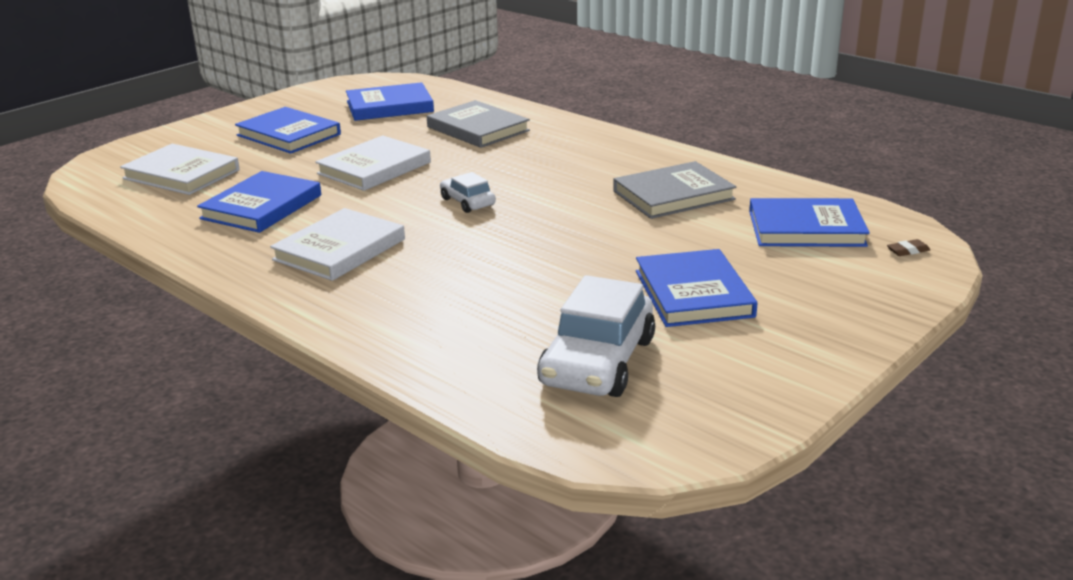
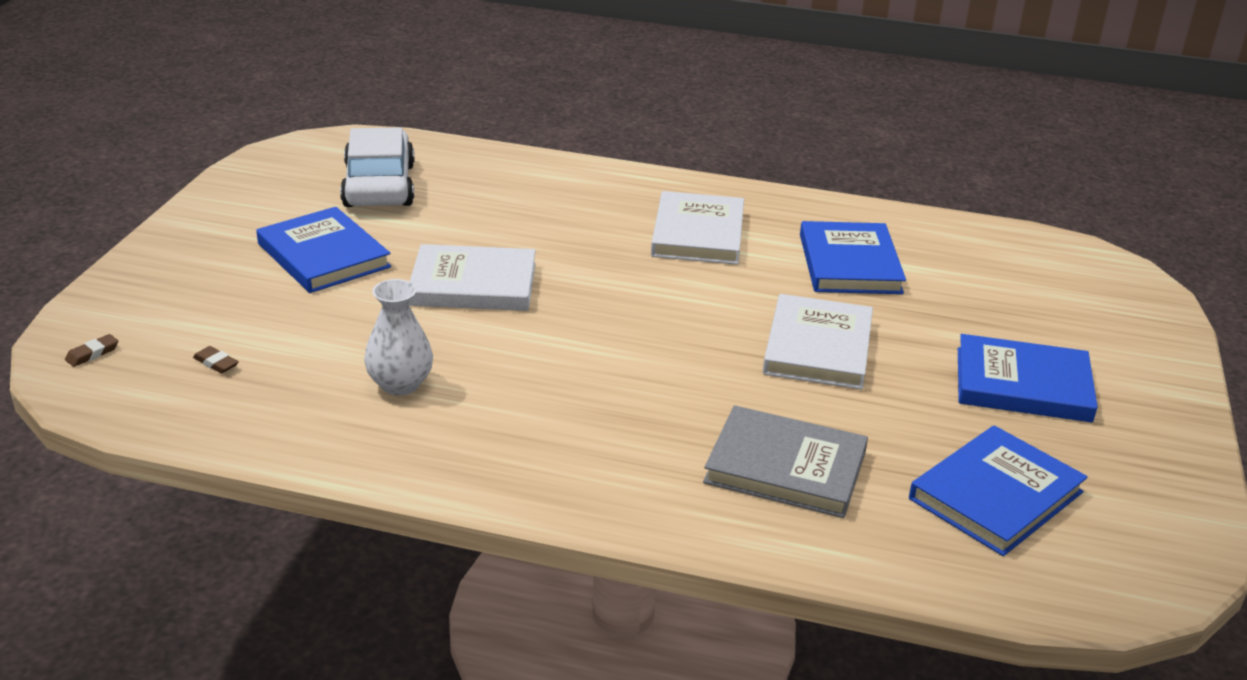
camera: 150 degrees right, 5 degrees up
white book [120,144,240,195] -> white book moved to [408,244,536,311]
white car [440,172,496,213] -> none
grey book [613,161,736,219] -> white vase [364,279,433,396]
blue book [749,198,870,247] -> brown eraser [193,346,239,373]

